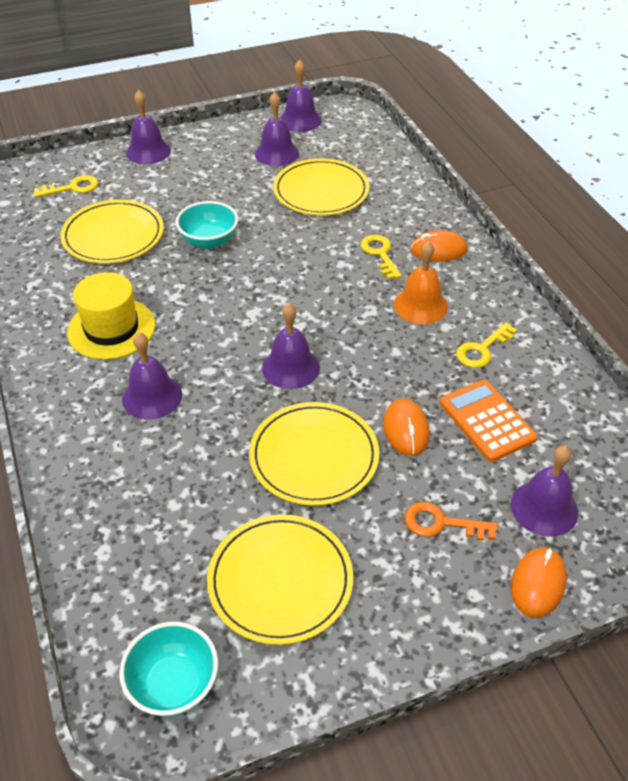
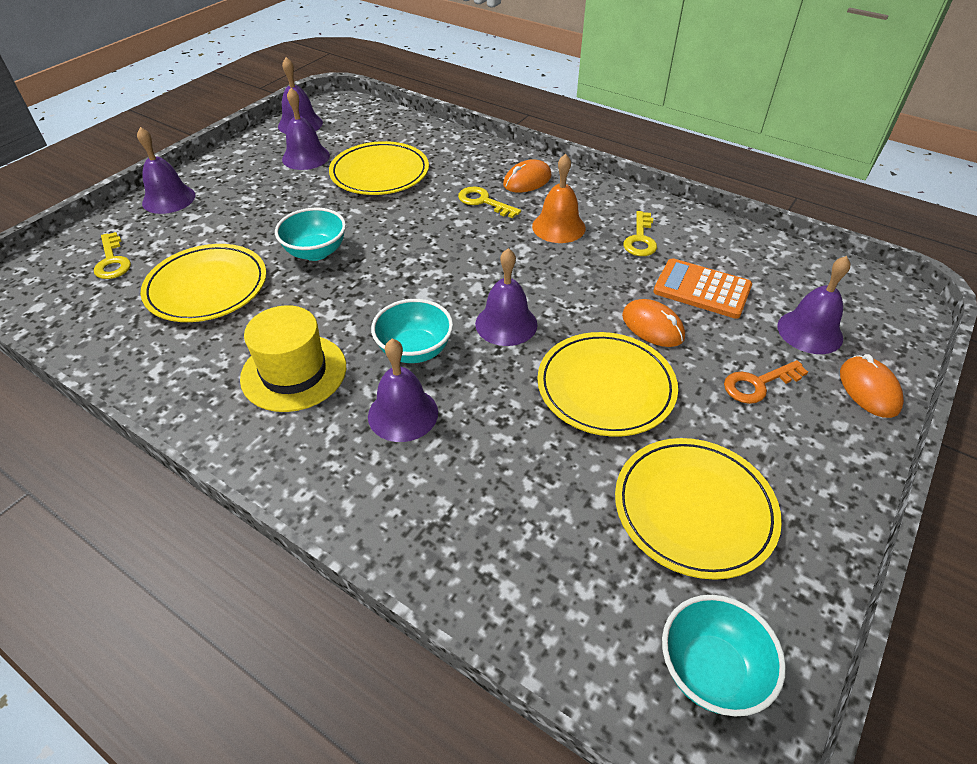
camera: 35 degrees left, 0 degrees up
yellow key [33,175,98,198] -> yellow key turned 120 degrees clockwise [94,232,131,279]
none -> turquoise bowl [371,299,453,363]

